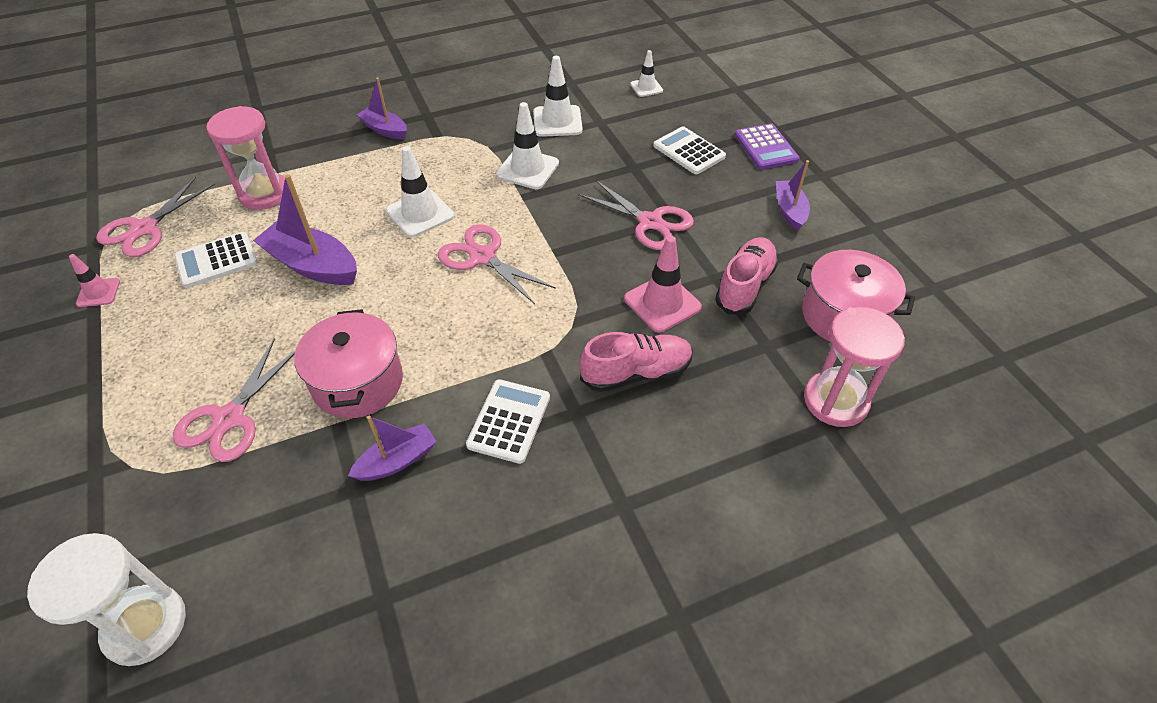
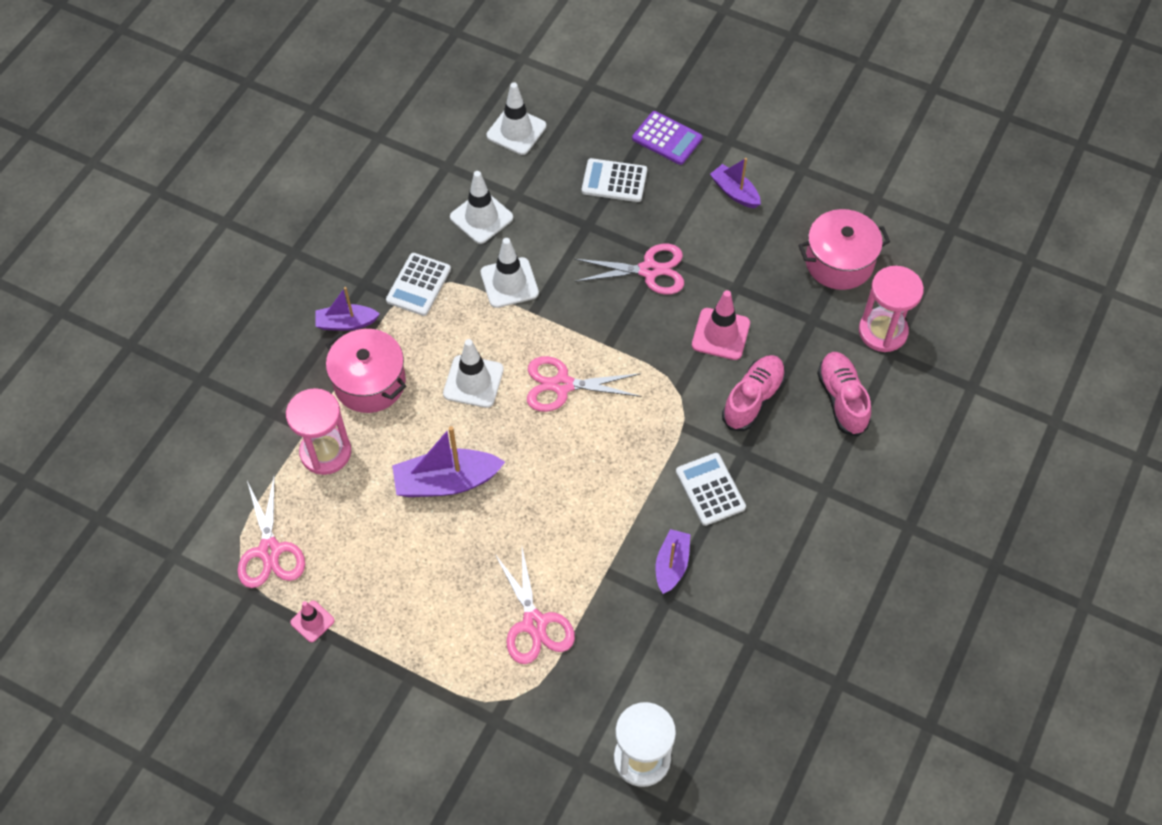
camera: 40 degrees left, 10 degrees up
white calculator [174,232,258,288] -> white calculator moved to [386,253,451,316]
pink pot [294,309,403,418] -> pink pot moved to [326,329,406,413]
white traffic cone [630,50,663,97] -> white traffic cone [487,82,546,155], size x1.68
pink shoe [715,237,779,314] -> pink shoe moved to [817,352,871,437]

